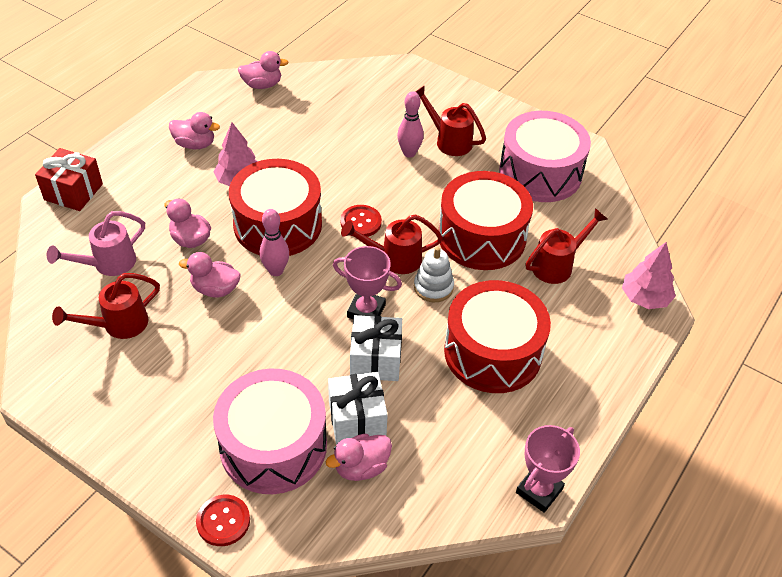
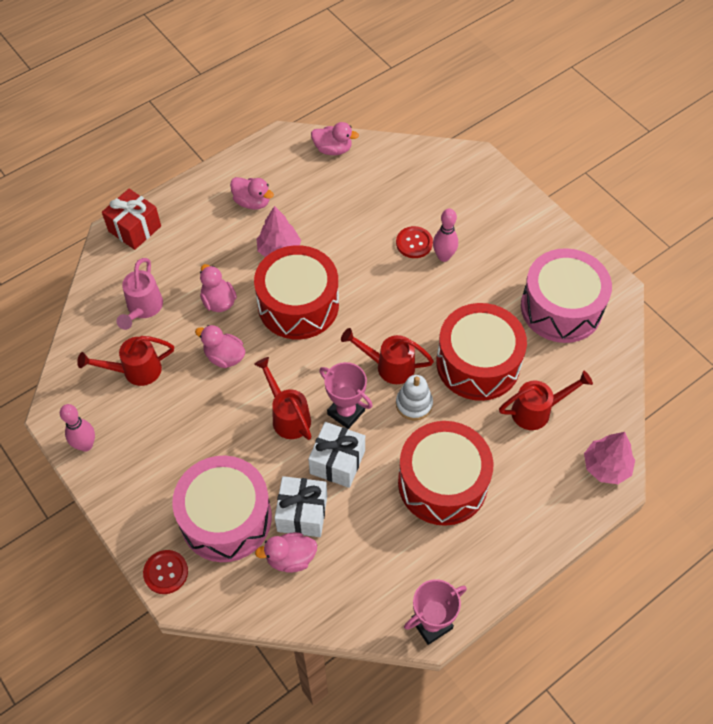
camera: 20 degrees right, 10 degrees up
pink watering can [47,211,145,276] -> pink watering can turned 60 degrees counterclockwise [117,258,163,330]
pink bowling pin [260,209,289,276] -> pink bowling pin moved to [60,404,95,452]
red button [340,205,382,237] -> red button moved to [396,226,433,258]
red watering can [415,85,486,156] -> red watering can moved to [254,357,312,440]

